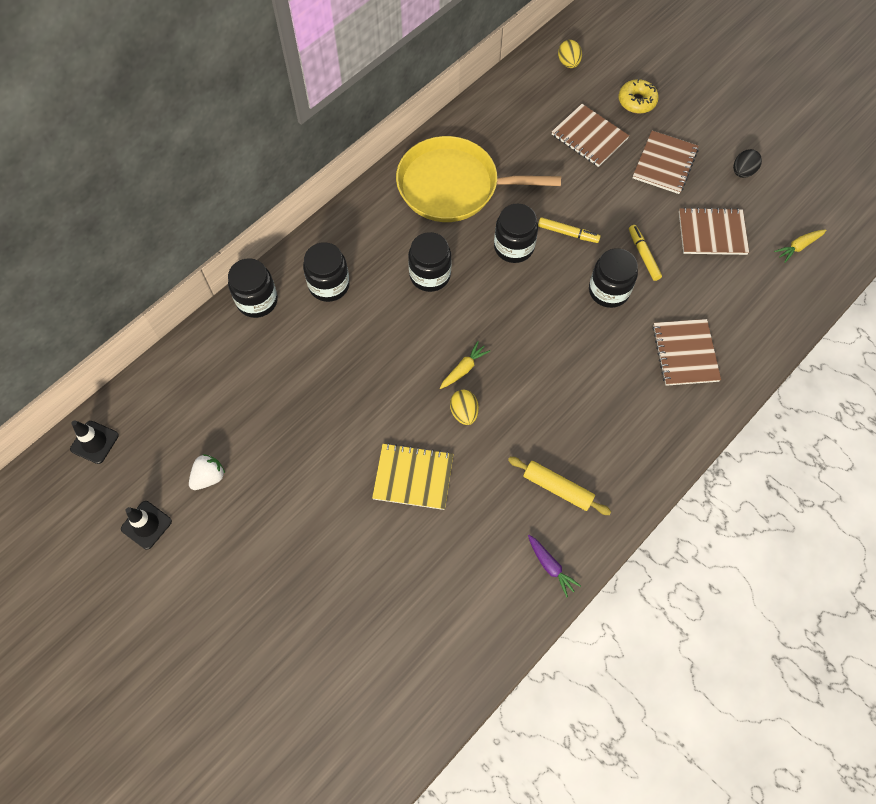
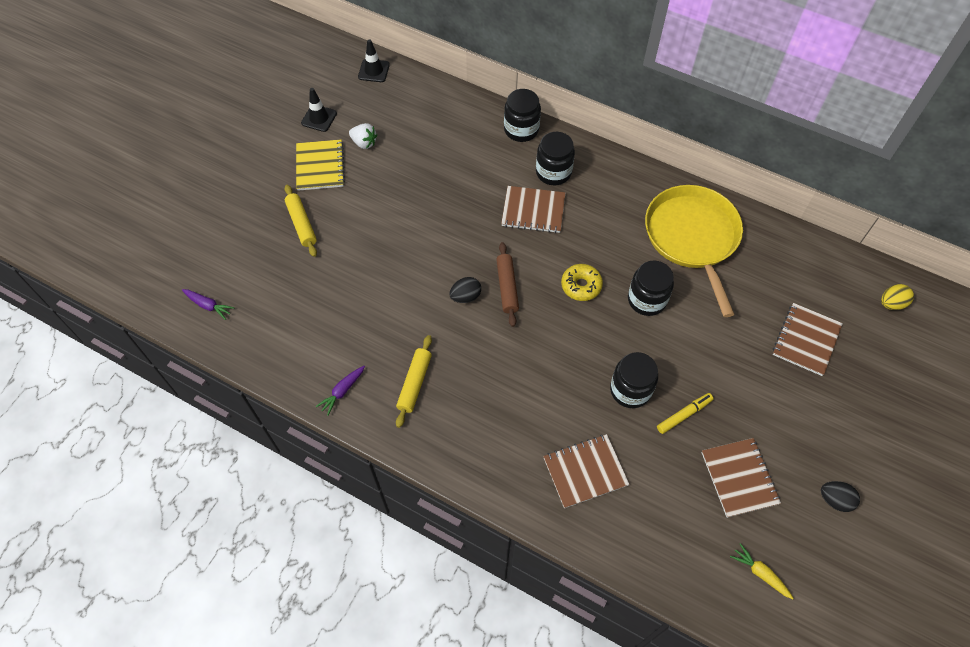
camera: 75 degrees right, 5 degrees down
yellow notebook [372,443,453,510] -> yellow notebook moved to [296,139,345,191]
black jar [408,232,451,292] -> none
yellow carrot [440,341,490,389] -> brown rolling pin [496,242,519,327]
yellow egg [450,390,479,425] -> black egg [449,277,481,303]
yellow marker [538,217,601,243] -> none
yellow donut [619,79,659,114] -> yellow donut moved to [561,264,603,301]
brown notebook [633,131,698,194] -> brown notebook moved to [501,186,566,233]
none -> purple carrot [182,289,234,320]
none -> yellow rolling pin [285,185,317,257]

